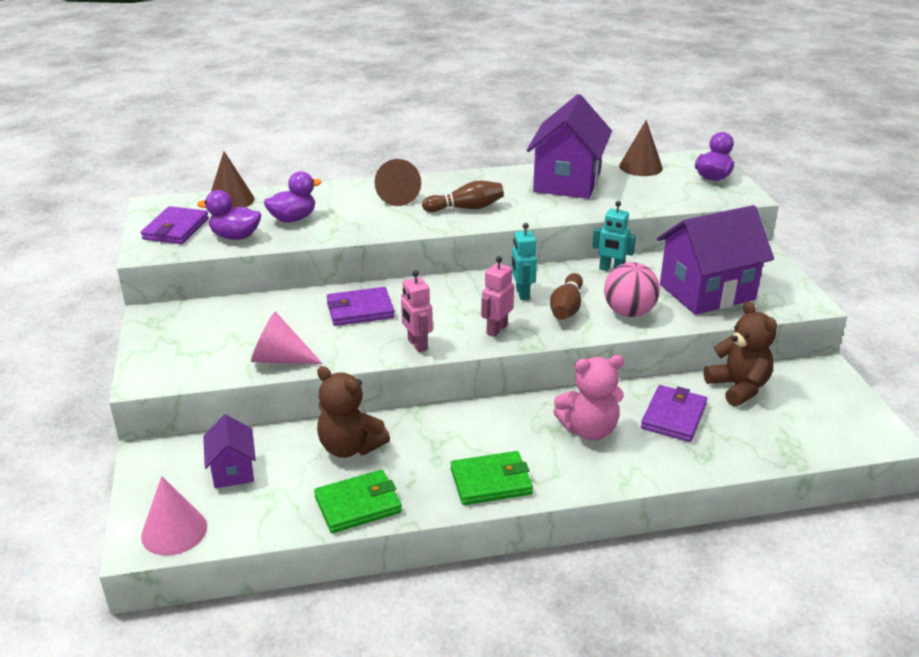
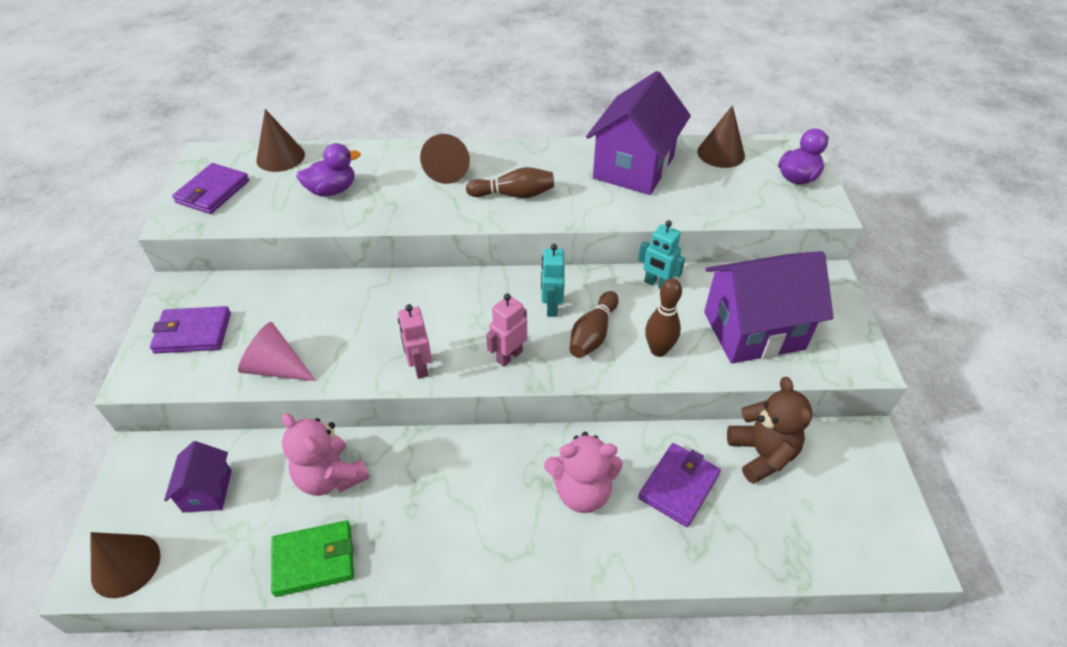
camera: 10 degrees right, 15 degrees up
pink cone [141,476,207,556] -> brown cone [90,532,161,598]
purple duck [197,190,261,240] -> none
brown teddy bear [317,366,390,458] -> pink teddy bear [282,413,369,496]
purple wallet [327,287,395,326] -> purple wallet moved to [150,306,231,353]
green wallet [450,451,533,505] -> none
pink ball [604,262,660,317] -> brown bowling pin [645,278,682,357]

